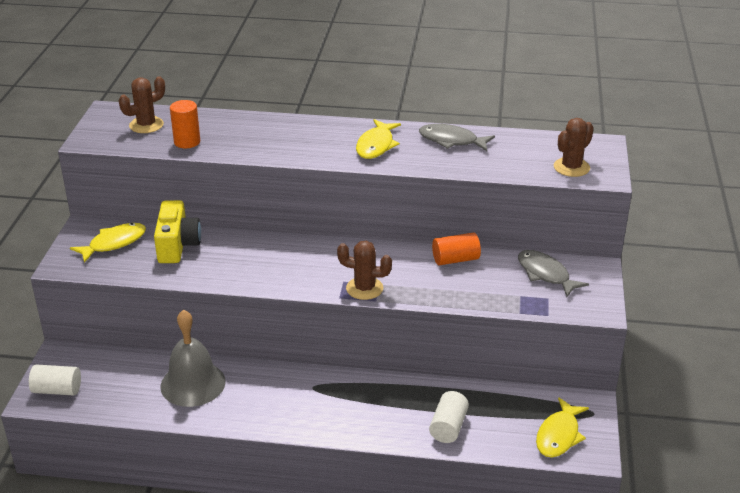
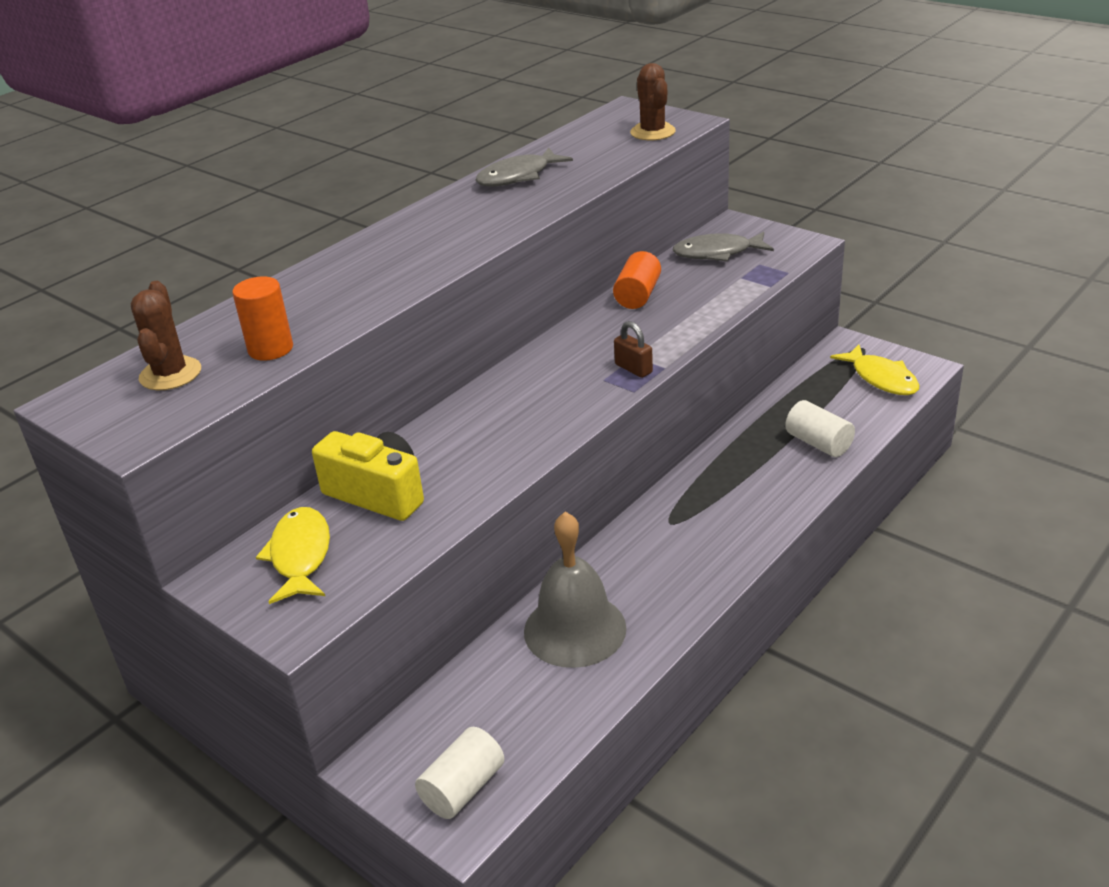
camera: 55 degrees left, 0 degrees up
brown cactus [337,241,392,300] -> brown padlock [614,321,653,378]
yellow fish [356,119,401,159] -> none

